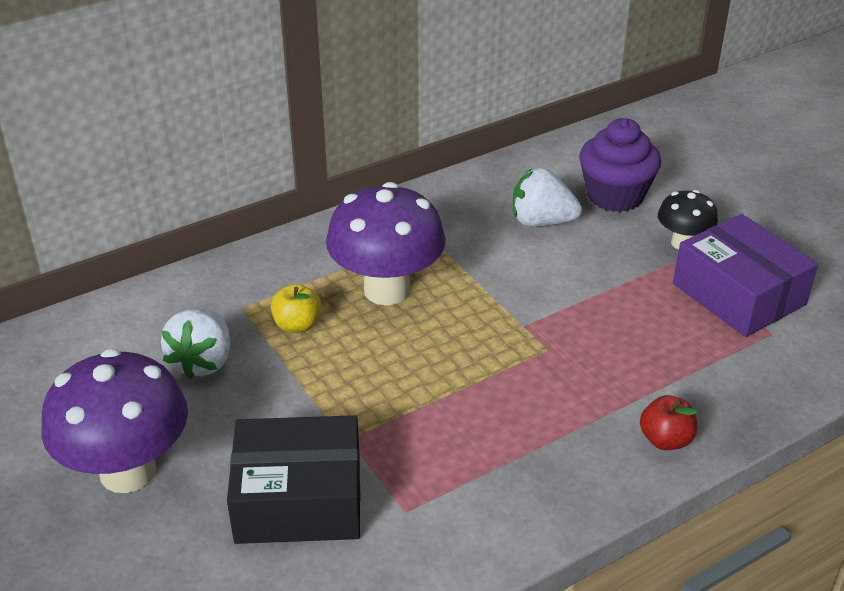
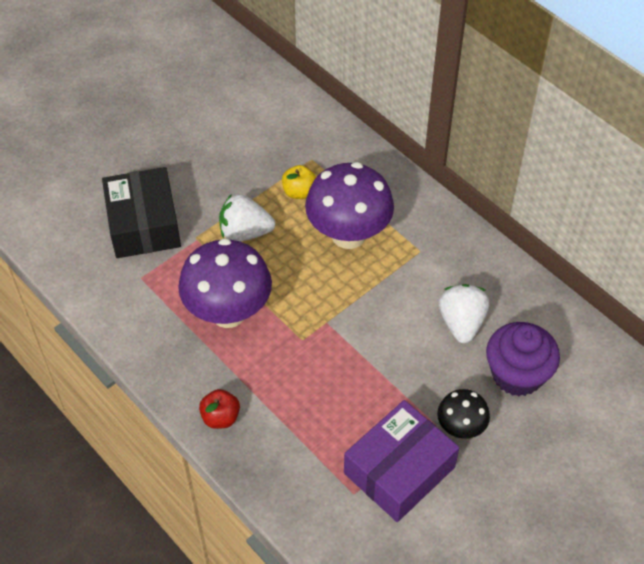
camera: 80 degrees right, 15 degrees up
purple mushroom [41,349,188,493] -> purple mushroom moved to [178,238,272,328]
white strawberry [161,309,230,379] -> white strawberry moved to [219,194,275,242]

